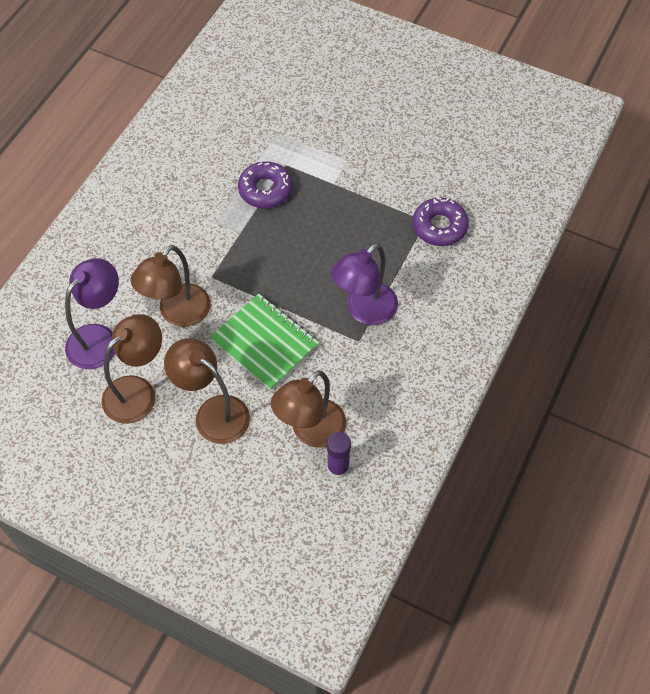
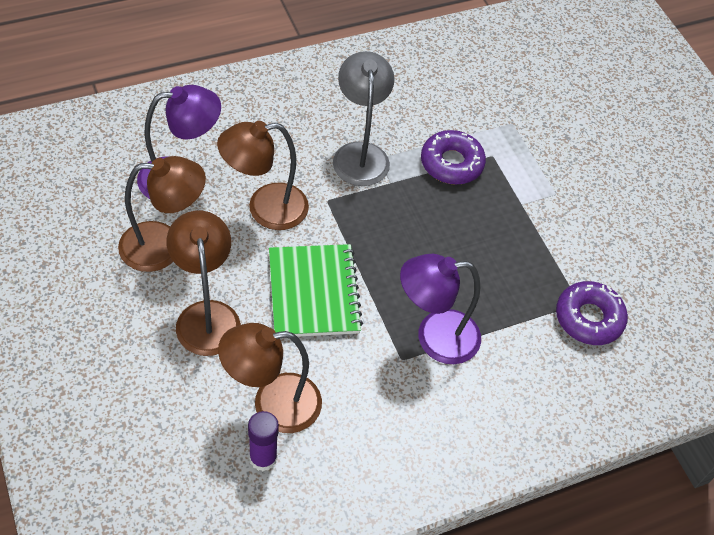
camera: 35 degrees right, 5 degrees down
none -> grey lamp [333,51,394,186]

